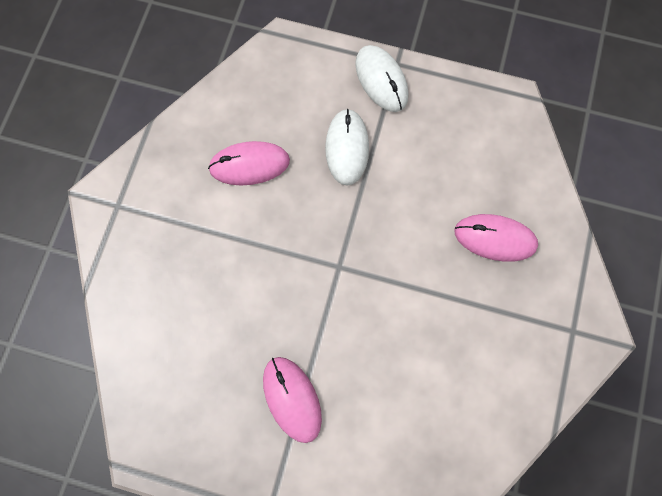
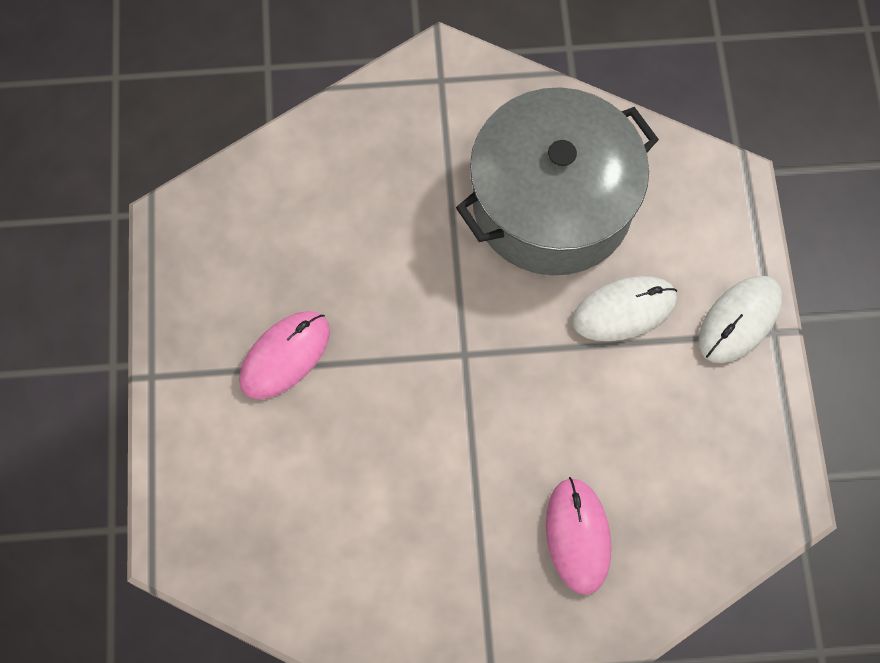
camera: 70 degrees right, 5 degrees down
pink mouse [208,141,290,186] -> grey pot [456,87,659,275]

